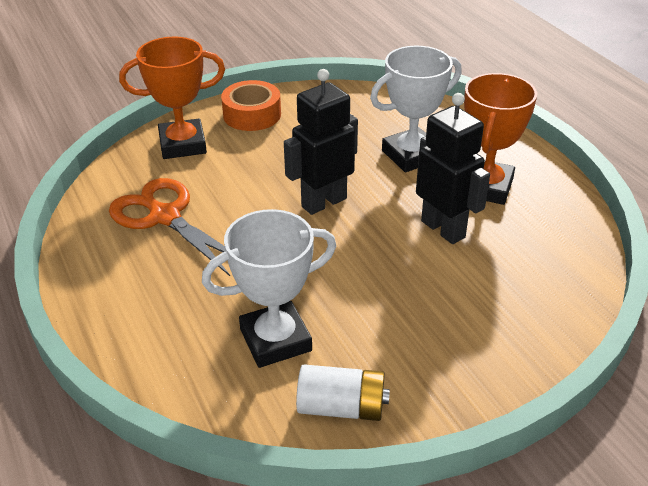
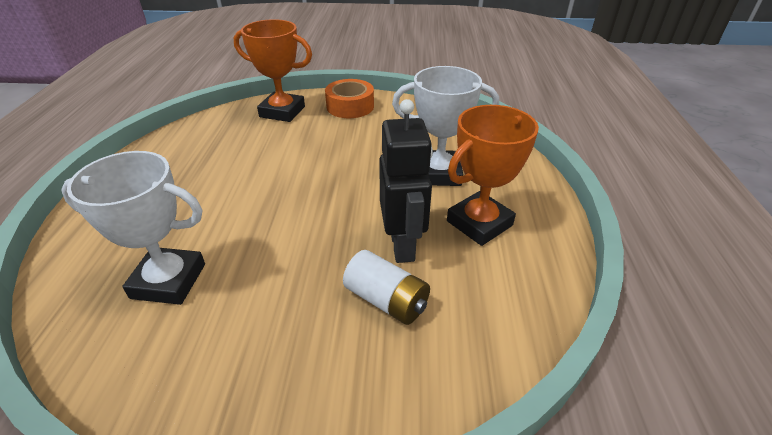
camera: 30 degrees right, 0 degrees up
orange scissors [109,178,230,276] -> none
black robot [284,69,358,215] -> none
white battery [296,364,390,421] -> white battery moved to [343,250,430,325]

